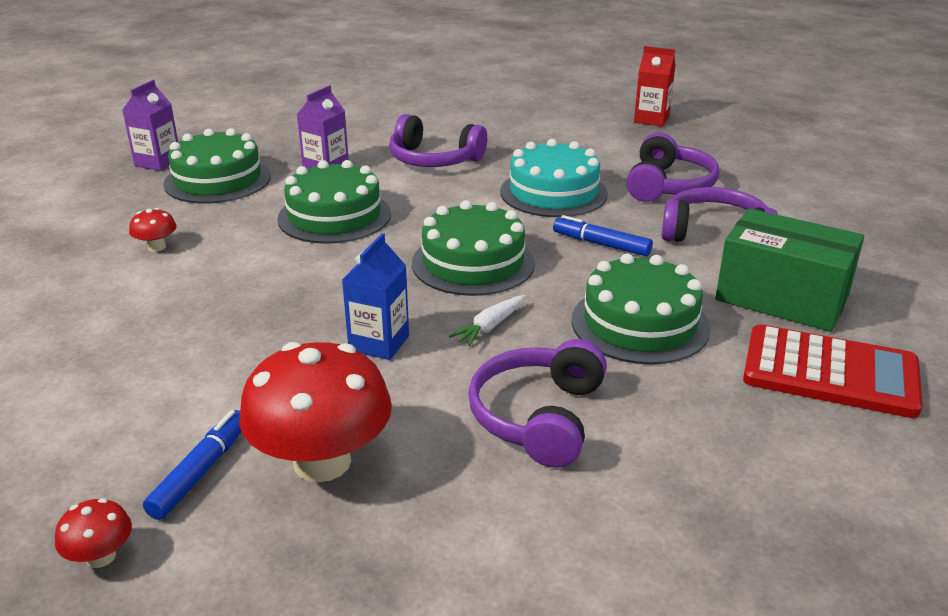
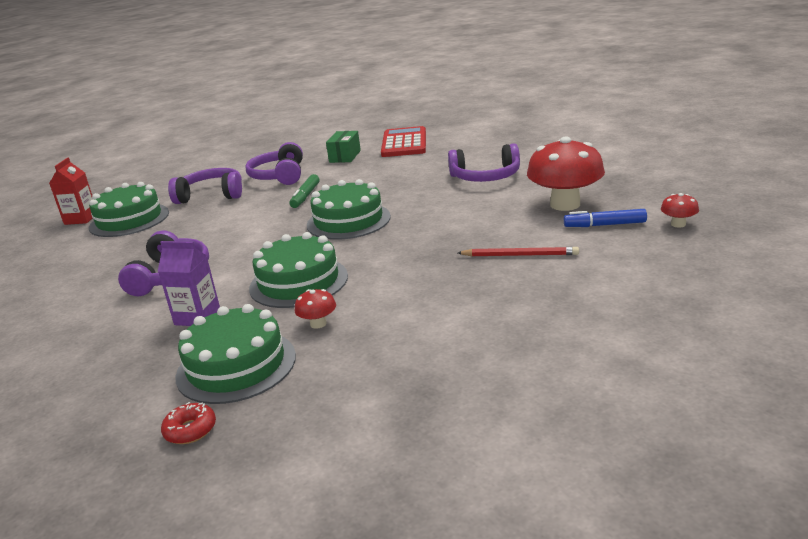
camera: 105 degrees left, 5 degrees down
purple carton [122,80,178,171] -> red donut [161,402,216,444]
red mushroom [129,208,177,252] -> red mushroom moved to [294,289,336,329]
blue carton [342,233,409,360] -> none
white carrot [449,295,525,346] -> none
turquoise cake [500,139,608,217] -> none
blue marker [553,215,653,256] -> green marker [289,174,320,208]
green cake [572,253,711,365] -> green cake moved to [89,182,169,237]
green box [715,208,864,332] -> green box [326,131,361,163], size x0.59
none -> red pencil [458,247,579,256]

